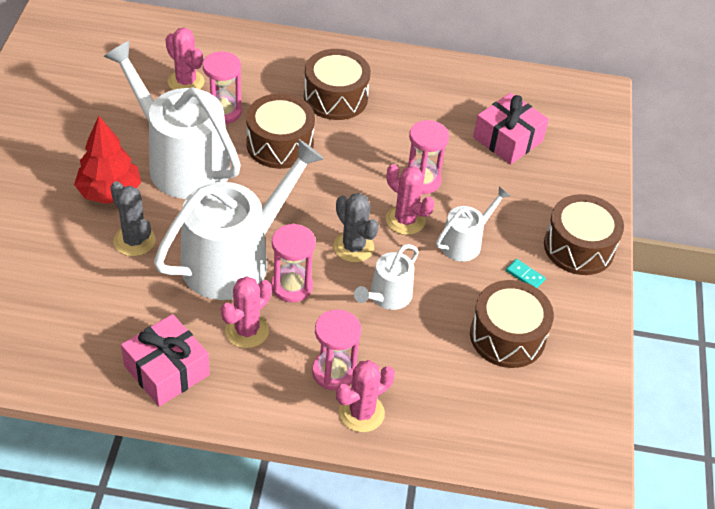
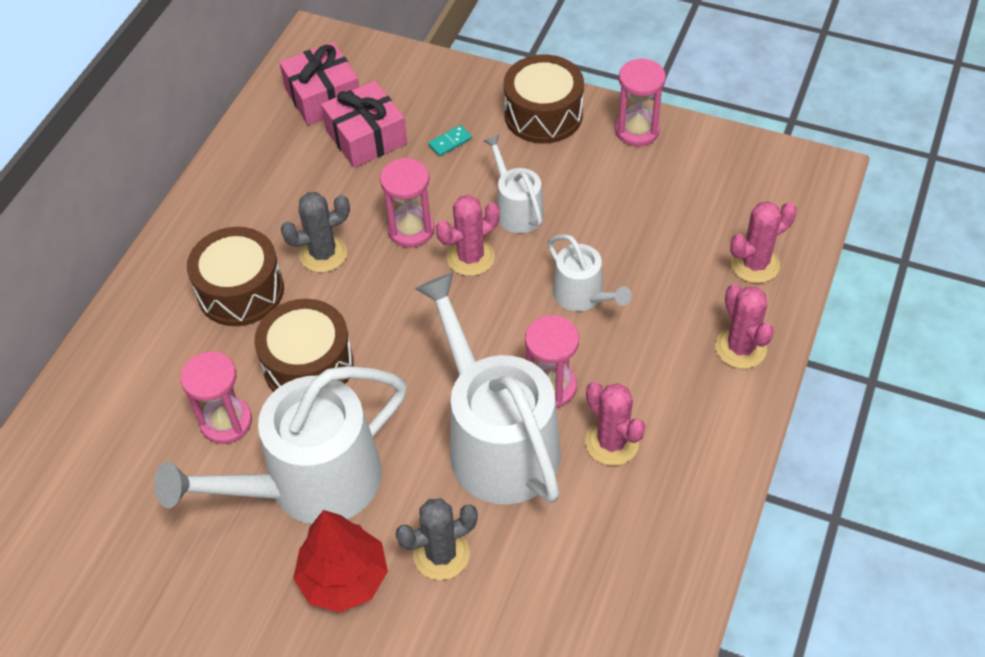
camera: 70 degrees left, 5 degrees up
pink gift [121,314,210,407] -> pink gift moved to [279,42,359,125]
pink cactus [165,27,204,90] -> pink cactus moved to [730,201,797,283]
pink hourglass [312,309,361,390] -> pink hourglass moved to [615,58,666,146]
grey cactus [333,193,379,263] -> grey cactus moved to [281,192,350,272]
brown drum [470,280,554,368] -> none
turquoise domino [506,259,546,288] -> turquoise domino moved to [428,125,472,156]

